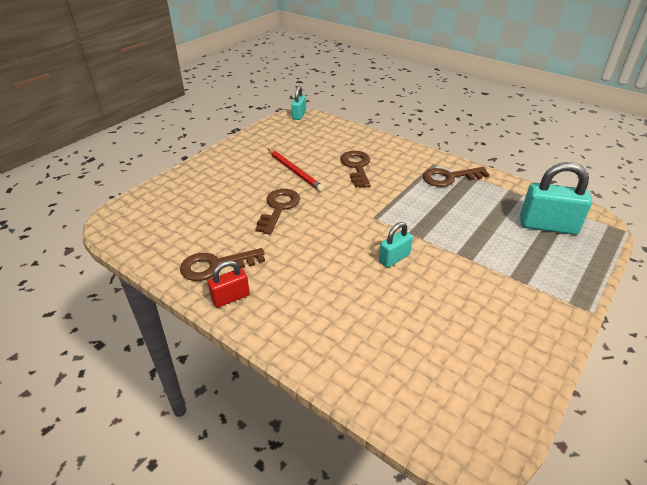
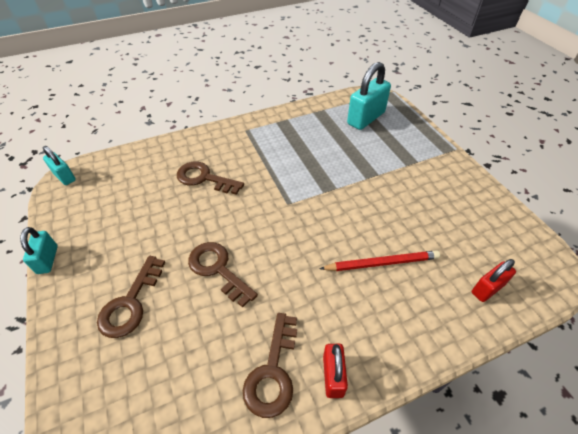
camera: 60 degrees left, 10 degrees up
red pencil [268,149,324,192] -> red pencil moved to [319,250,440,271]
turquoise padlock [379,222,413,268] -> turquoise padlock moved to [20,227,58,274]
brown key [423,167,489,187] -> brown key moved to [97,256,165,338]
none -> red padlock [472,259,516,302]

